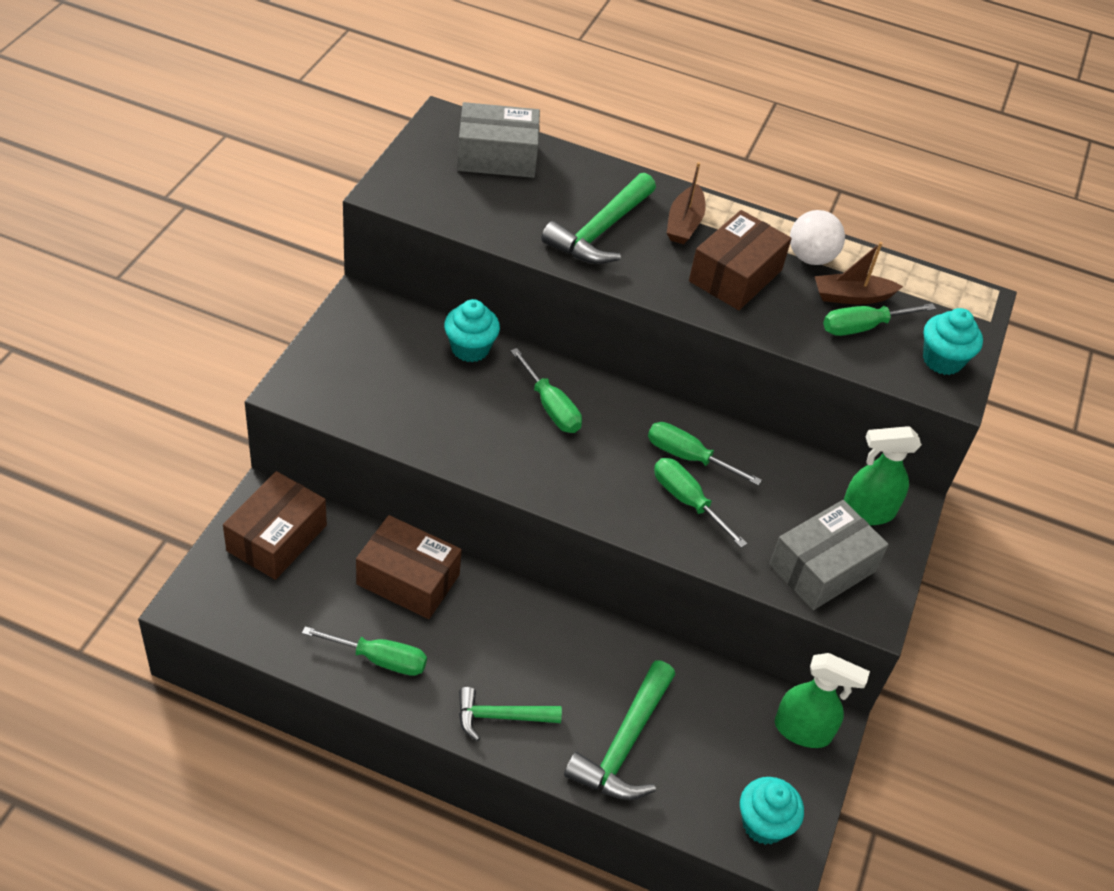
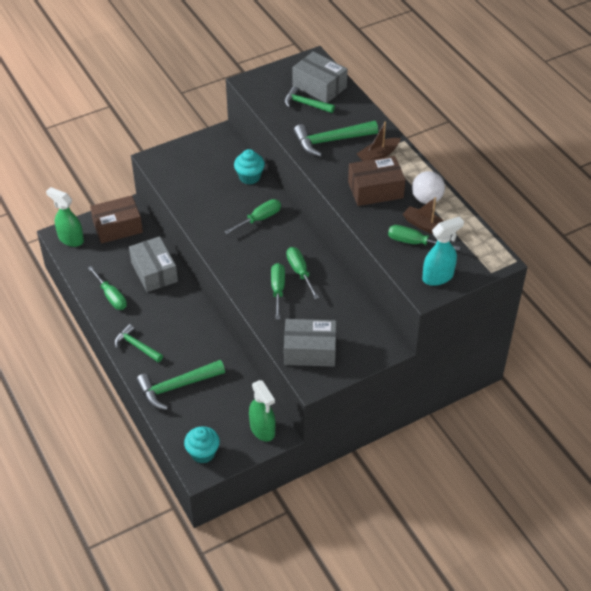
camera: 45 degrees right, 0 degrees up
brown box [356,515,462,619] -> grey box [129,236,178,292]
green screwdriver [510,348,582,433] -> green screwdriver turned 135 degrees counterclockwise [224,199,281,234]
green spray bottle [844,426,922,525] -> green spray bottle moved to [46,187,84,247]
turquoise cupcake [923,308,983,375] -> turquoise spray bottle [422,216,464,286]
none -> green hammer [284,86,335,113]

